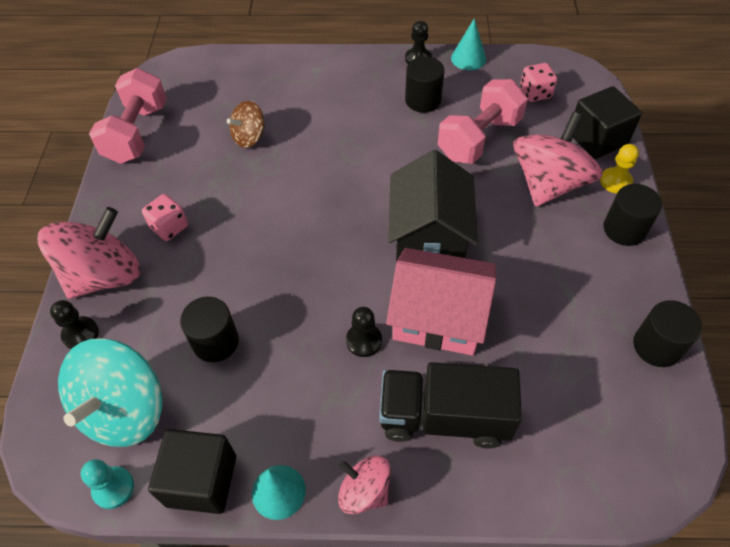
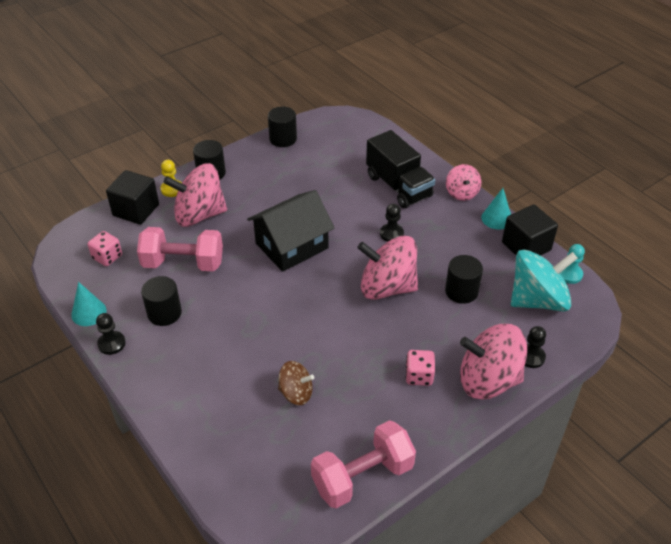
camera: 130 degrees left, 10 degrees down
pink house [386,248,496,356] -> none
none -> pink spinning top [357,236,418,300]

